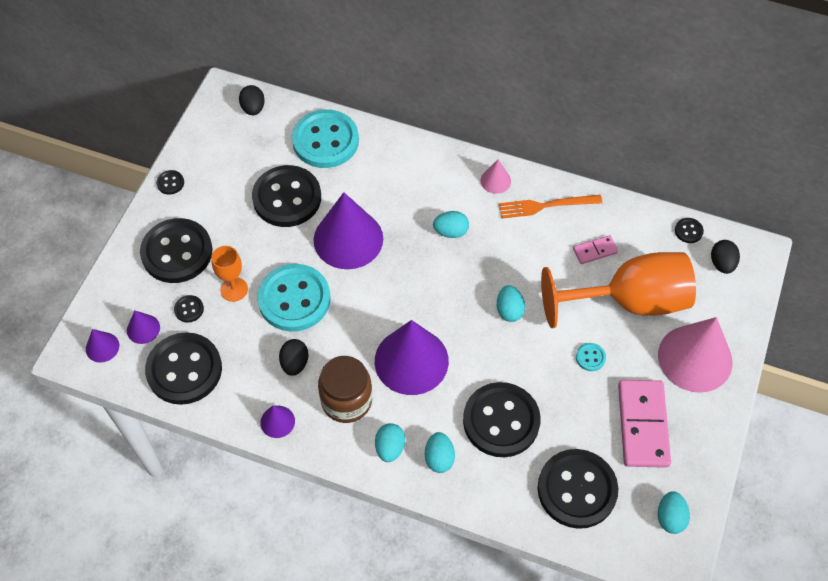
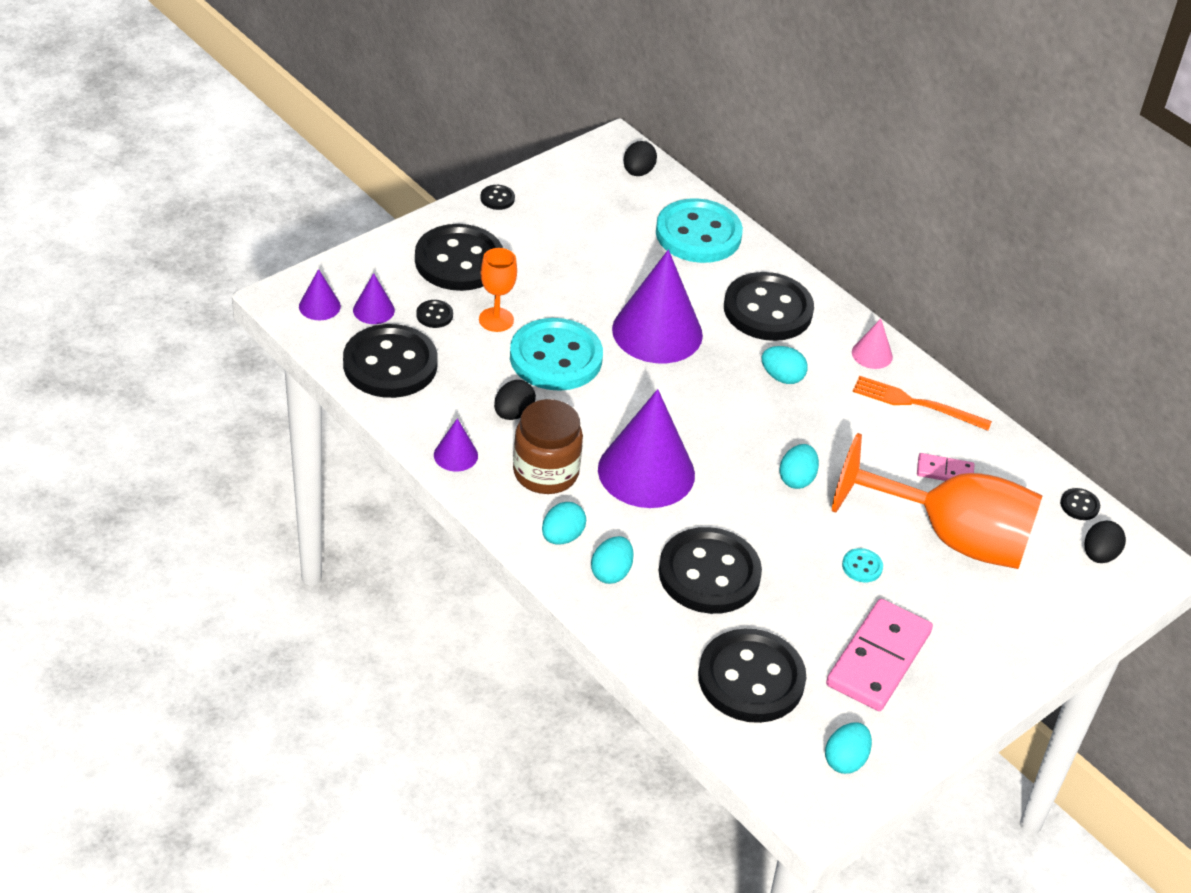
camera: 25 degrees right, 15 degrees down
black button [252,165,321,227] -> black button moved to [724,272,814,341]
pink cone [658,317,733,393] -> none

